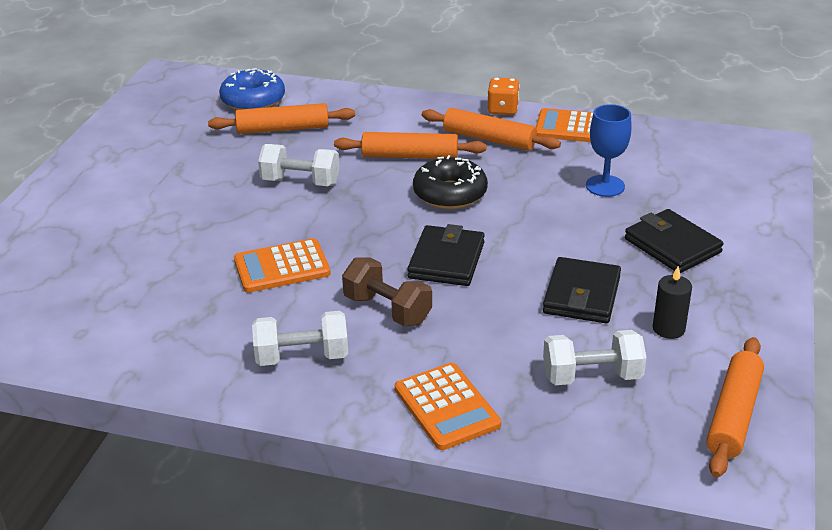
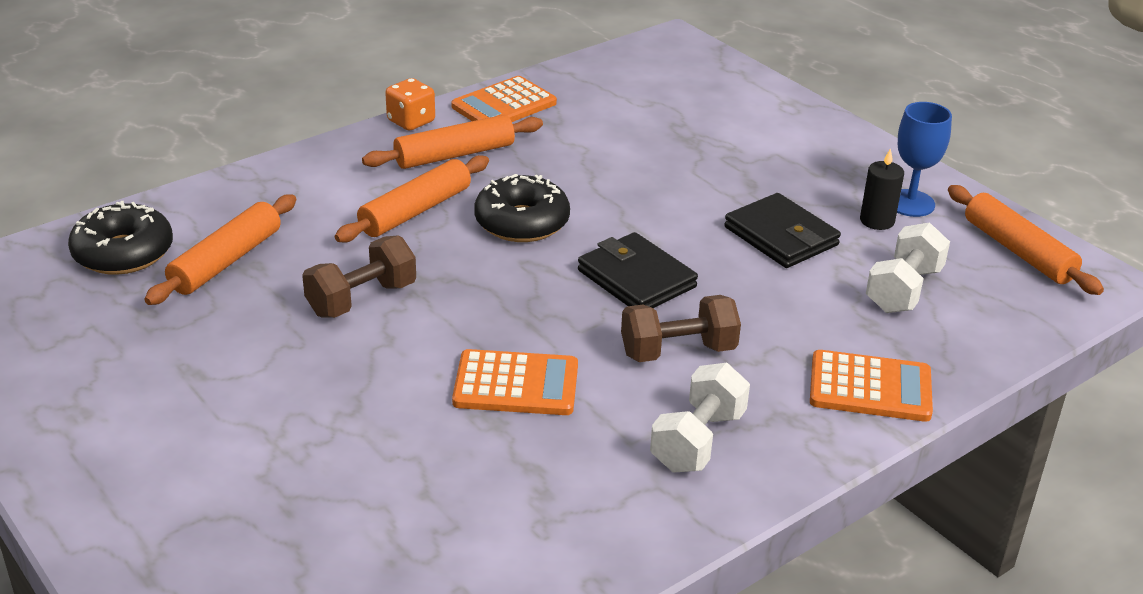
camera: 55 degrees left, 0 degrees up
blue donut [219,68,285,110] -> black donut [68,201,173,275]
orange calculator [234,238,331,293] -> orange calculator turned 105 degrees counterclockwise [452,349,578,415]
white dumbbell [258,144,340,186] -> brown dumbbell [302,236,416,318]
blue goblet [586,104,632,197] -> blue goblet moved to [897,102,952,217]
black wallet [625,209,724,273] -> none

